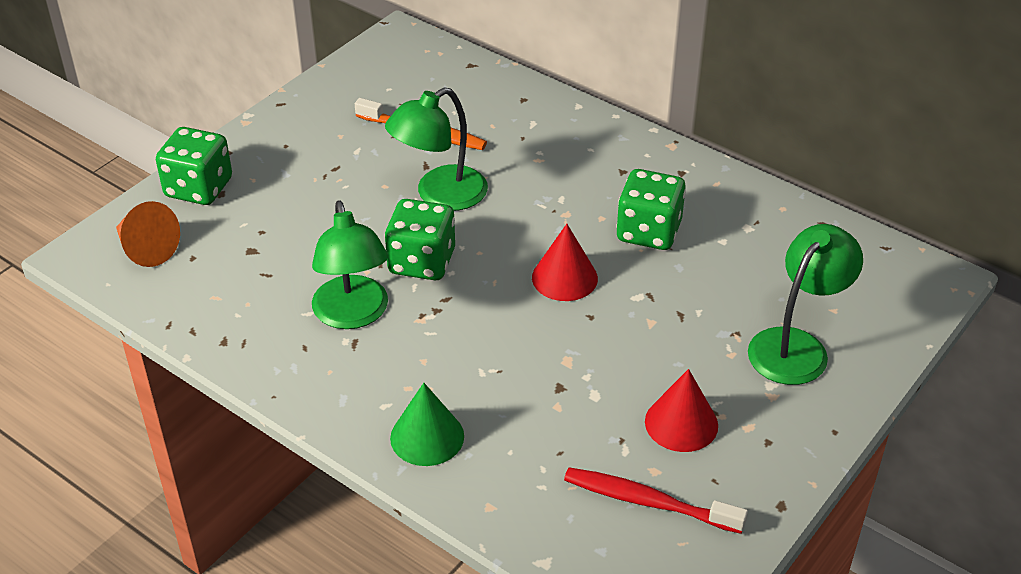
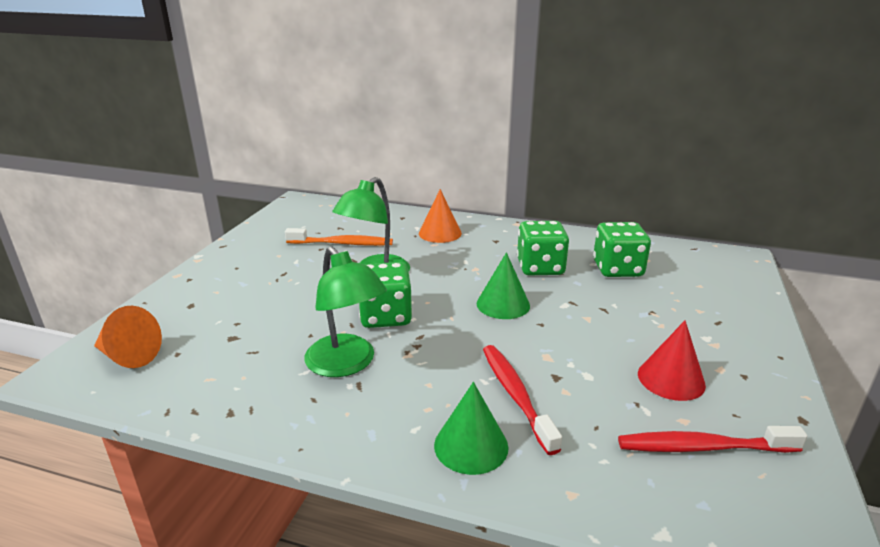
camera: 20 degrees left, 15 degrees down
green dice [156,127,232,205] -> green dice moved to [593,222,651,277]
red cone [532,224,598,301] -> green cone [477,252,530,319]
green lamp [748,224,863,385] -> none
none -> orange cone [419,189,462,243]
none -> red toothbrush [483,345,562,455]

